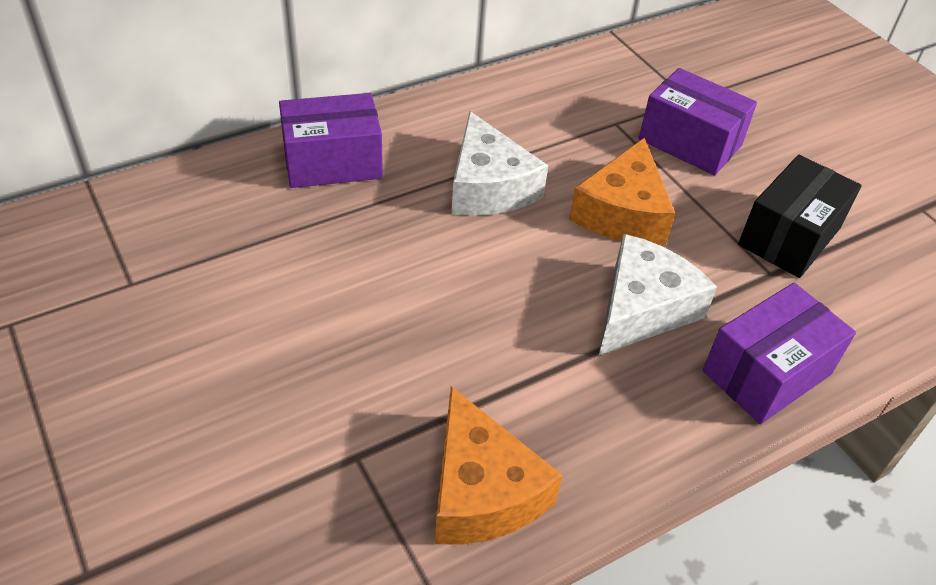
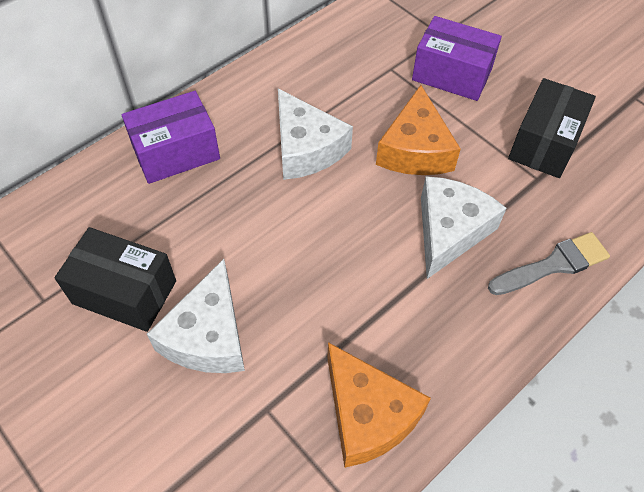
camera: 10 degrees left, 10 degrees up
purple box [703,283,856,424] -> grey brush [488,232,610,295]
none -> black box [55,227,176,332]
none -> white cheese [147,259,245,373]

